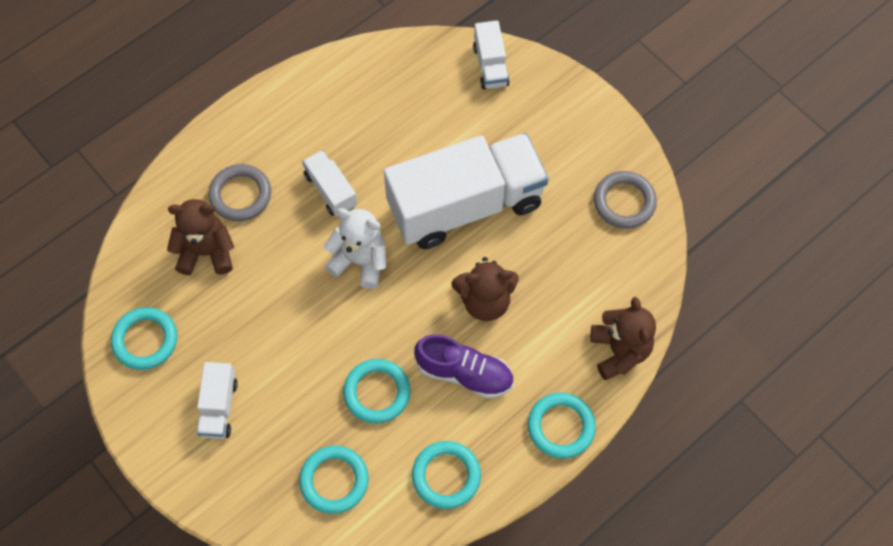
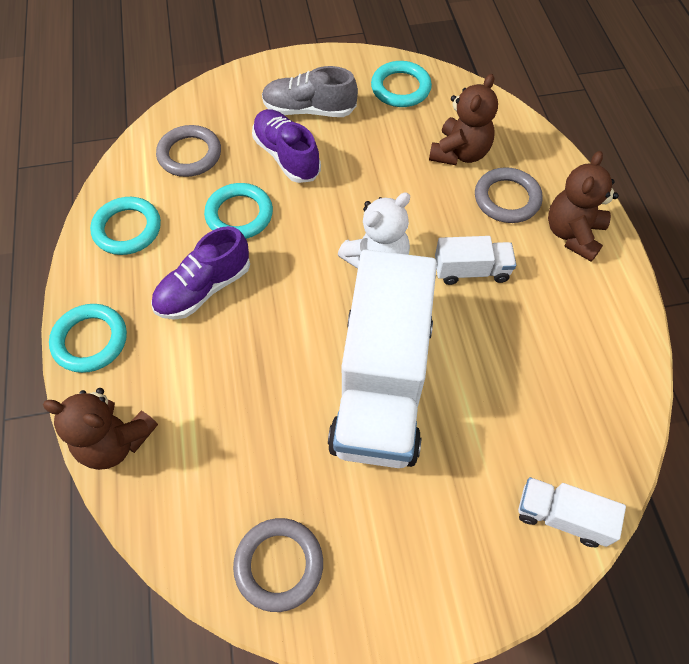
camera: 120 degrees right, 5 degrees down
white truck [196,362,238,439] -> grey shoe [262,66,358,117]
turquoise ring [299,446,369,514] -> grey ring [156,125,221,177]
brown teddy bear [451,257,519,321] -> brown teddy bear moved to [548,151,619,262]
none -> purple shoe [252,109,321,183]

